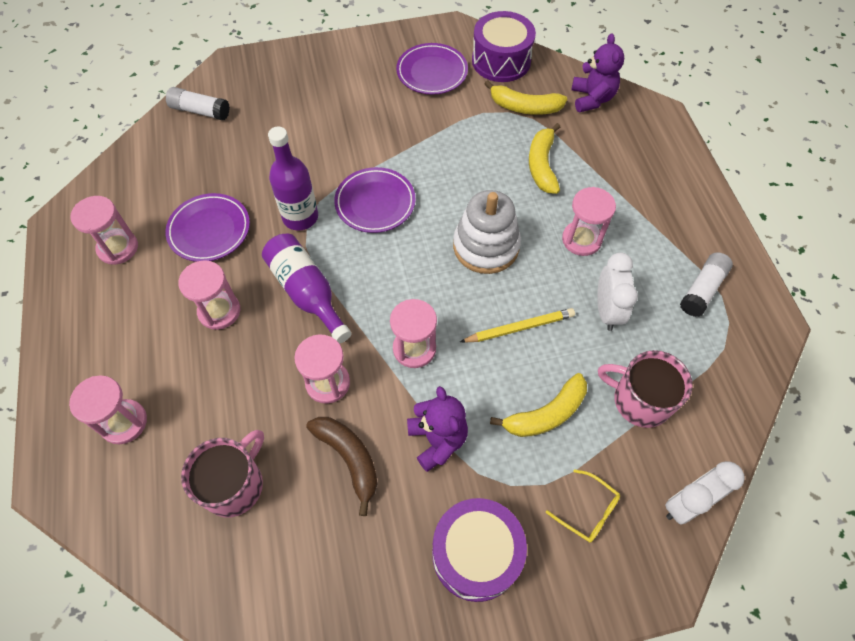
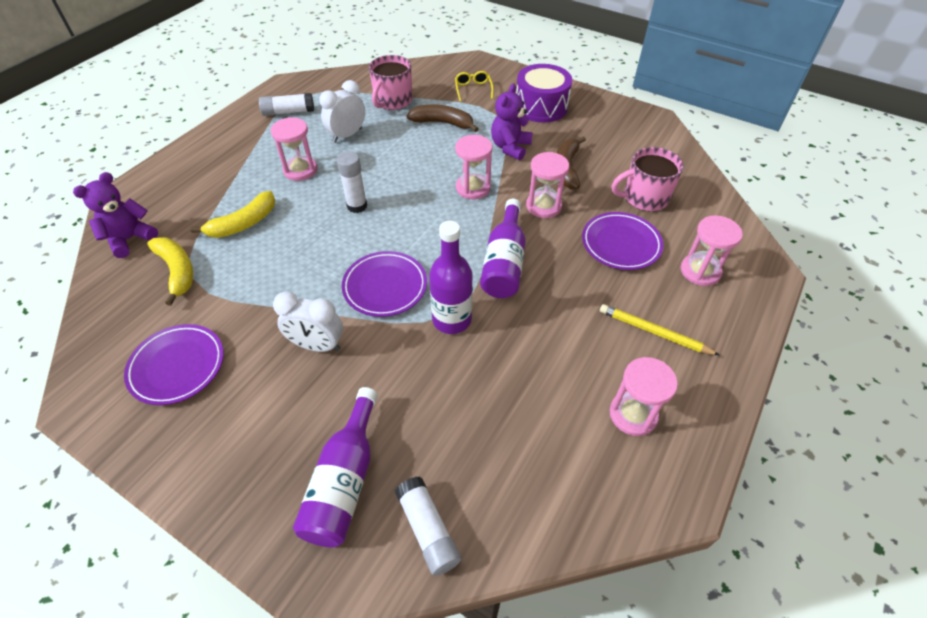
camera: 135 degrees left, 10 degrees down
purple plate [165,193,250,262] -> purple plate moved to [582,212,663,270]
pink hourglass [178,260,240,330] -> none
white stacking toy [453,190,521,274] -> white glue stick [337,152,367,213]
yellow pencil [460,308,575,343] -> yellow pencil moved to [600,304,720,356]
purple drum [472,11,536,82] -> none
yellow banana [490,373,587,437] -> brown banana [406,105,478,132]
pink mug [598,350,693,428] -> pink mug turned 45 degrees clockwise [369,55,412,110]
white clock [665,461,745,525] -> white clock moved to [273,291,343,352]
none -> purple bottle [293,387,378,547]

